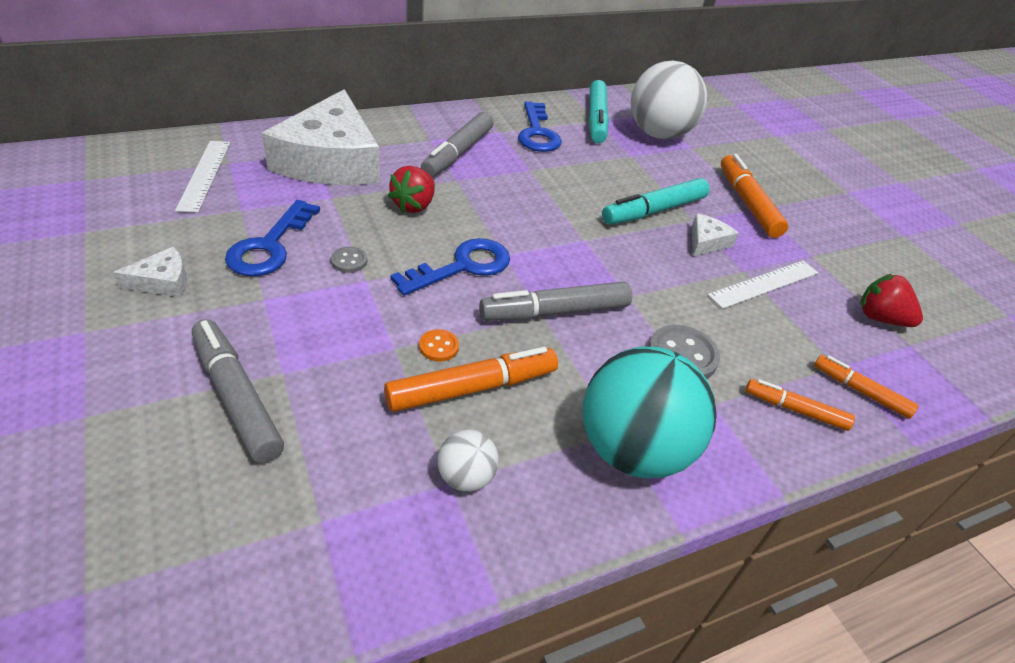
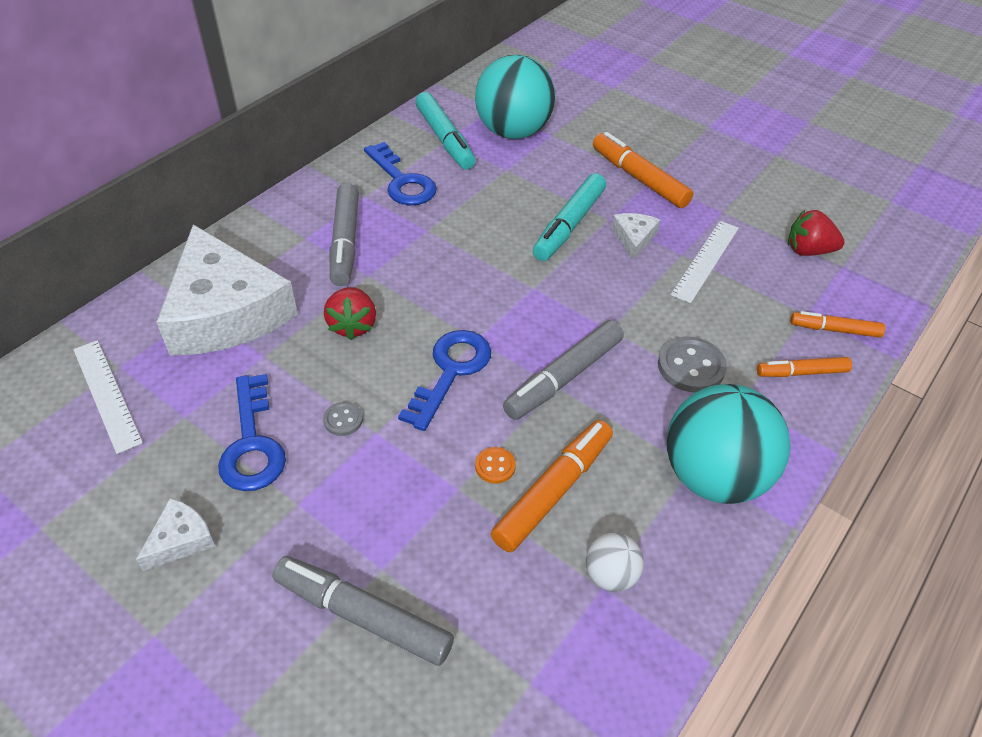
camera: 25 degrees left, 5 degrees up
white ball [631,61,707,139] -> turquoise ball [475,55,555,139]

